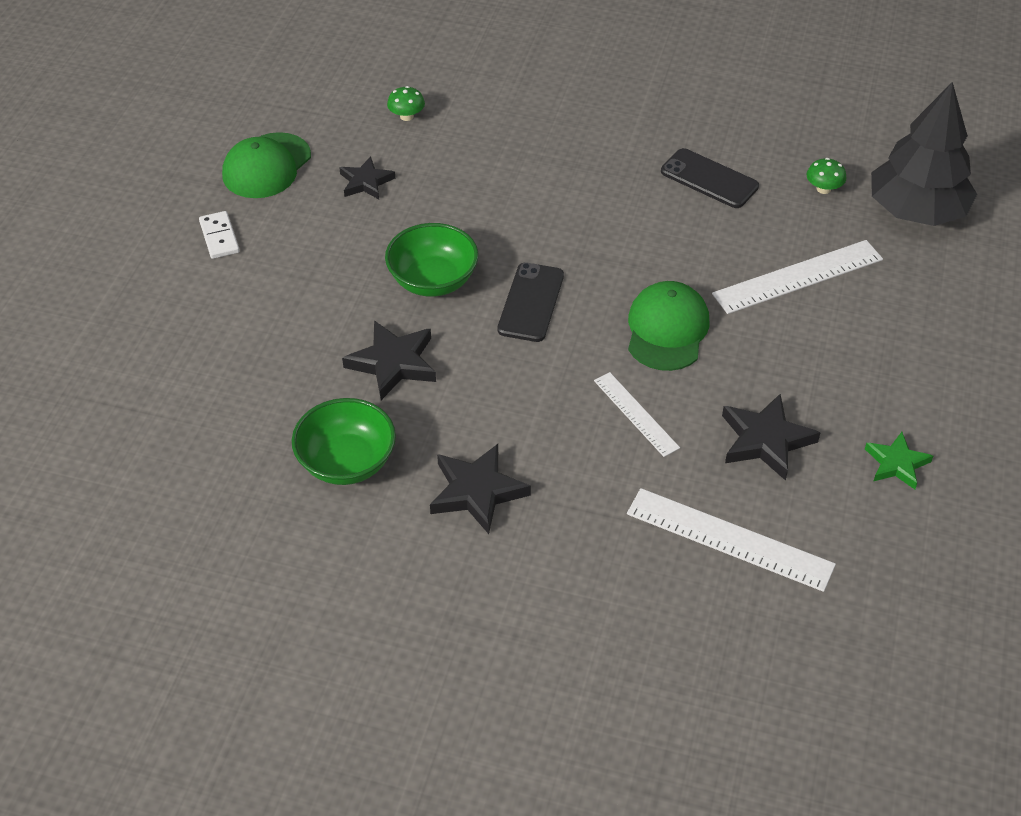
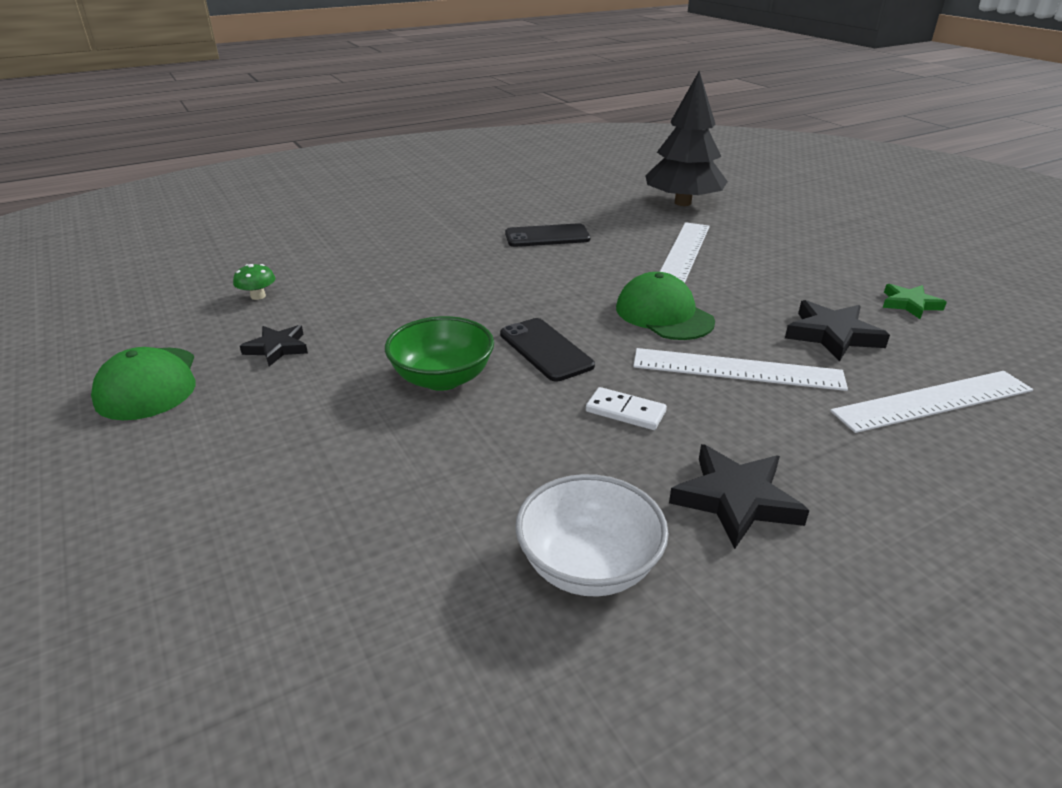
camera: 45 degrees left, 15 degrees down
white domino [199,211,240,259] -> white domino moved to [586,387,667,430]
green bowl [292,398,396,485] -> white bowl [515,474,669,597]
black star [342,320,436,400] -> none
white ruler [594,372,680,457] -> white ruler [633,348,848,391], size x1.66
green mushroom [807,158,846,194] -> none

